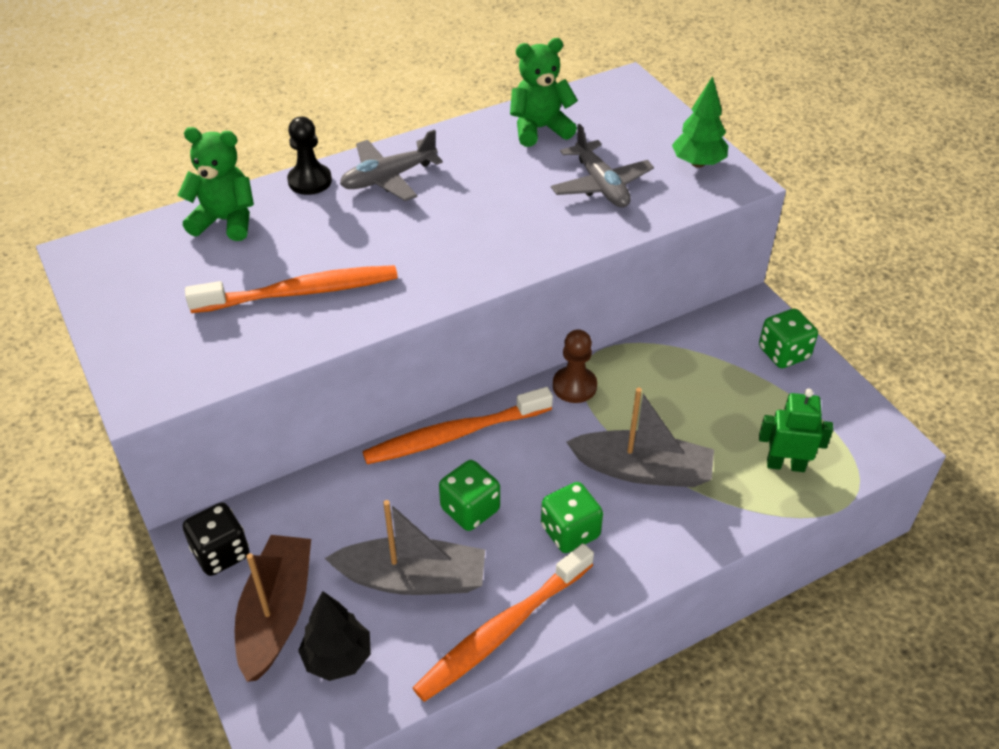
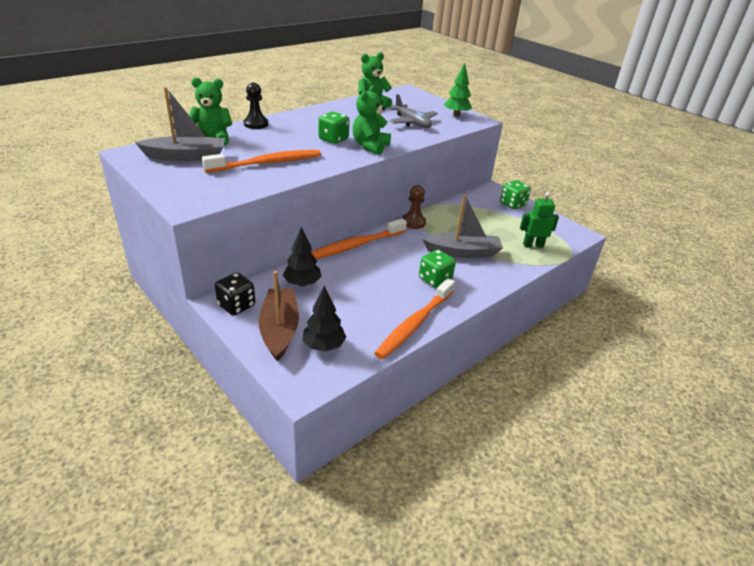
camera: 15 degrees left, 10 degrees down
grey boat [325,500,485,595] -> grey boat moved to [135,87,225,161]
grey plane [340,130,443,201] -> none
green dice [439,460,500,531] -> green dice moved to [318,112,349,144]
none -> black tree [283,227,322,287]
none -> green teddy bear [353,85,391,155]

